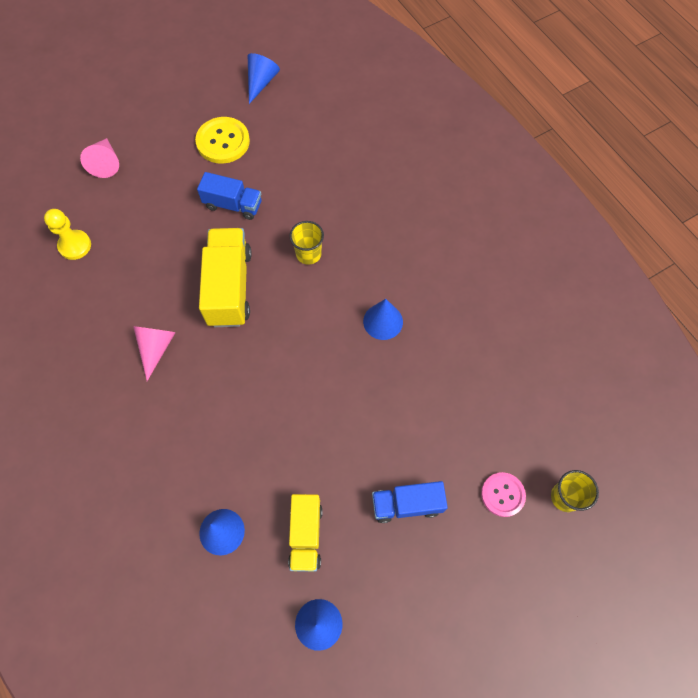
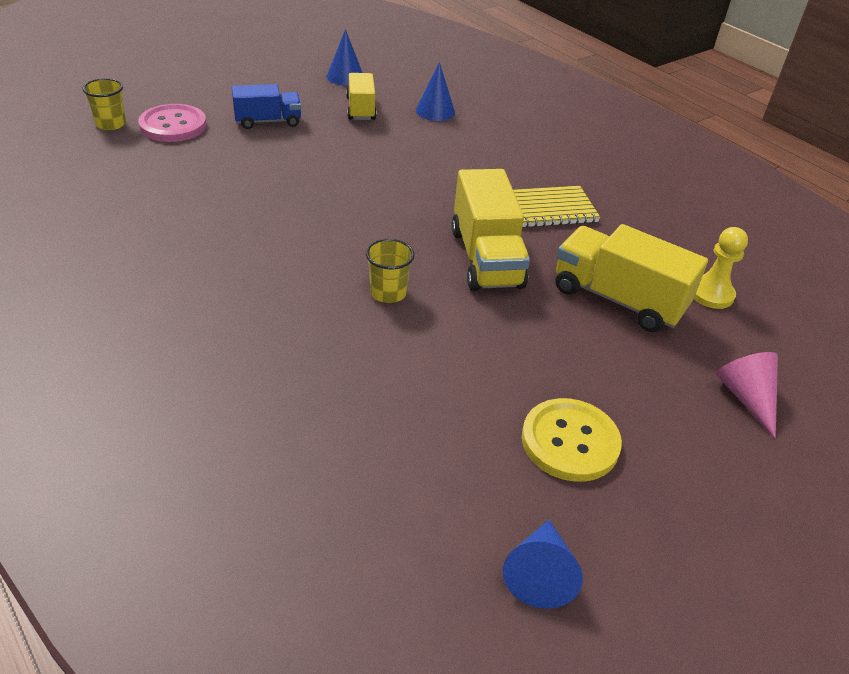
camera: 170 degrees right, 25 degrees down
pink cone [133,326,176,381] -> yellow notebook [513,186,600,227]
blue truck [197,172,261,220] -> none
blue cone [363,299,403,340] -> none
pink button [481,472,526,517] -> pink button [138,104,206,142], size x1.54
none -> yellow truck [556,224,708,332]

